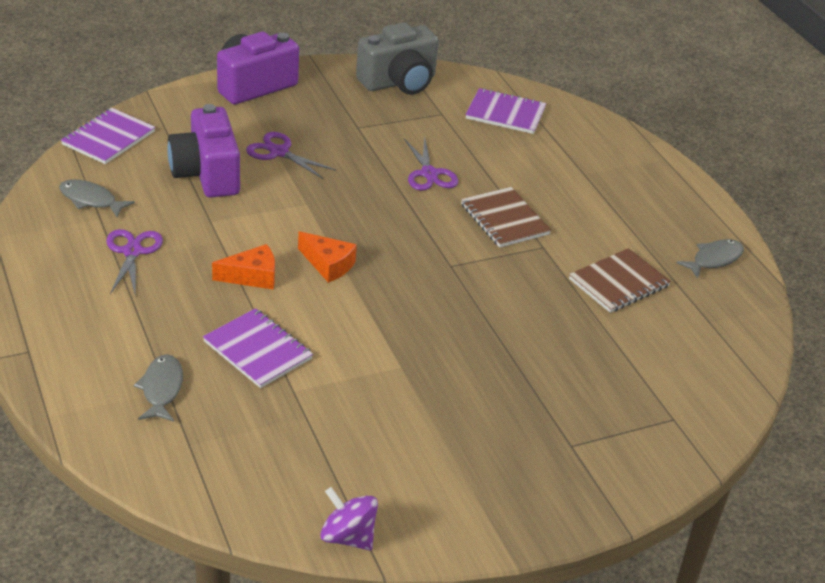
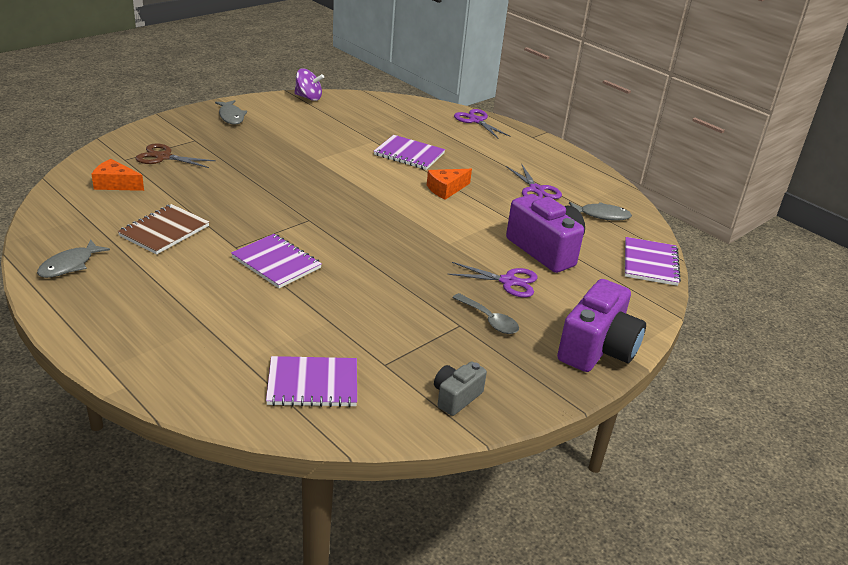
camera: 160 degrees right, 5 degrees down
grey fish [134,354,183,422] -> grey fish moved to [215,100,247,125]
orange cheese [298,231,357,283] -> orange cheese moved to [92,159,144,191]
grey camera [356,23,439,95] -> grey camera [434,361,487,416], size x0.53
purple scissors [404,136,458,191] -> purple scissors moved to [454,109,511,138]
brown notebook [461,187,551,248] -> purple notebook [231,234,322,288]
none -> brown scissors [136,144,216,168]
none -> grey spoon [452,293,519,334]

